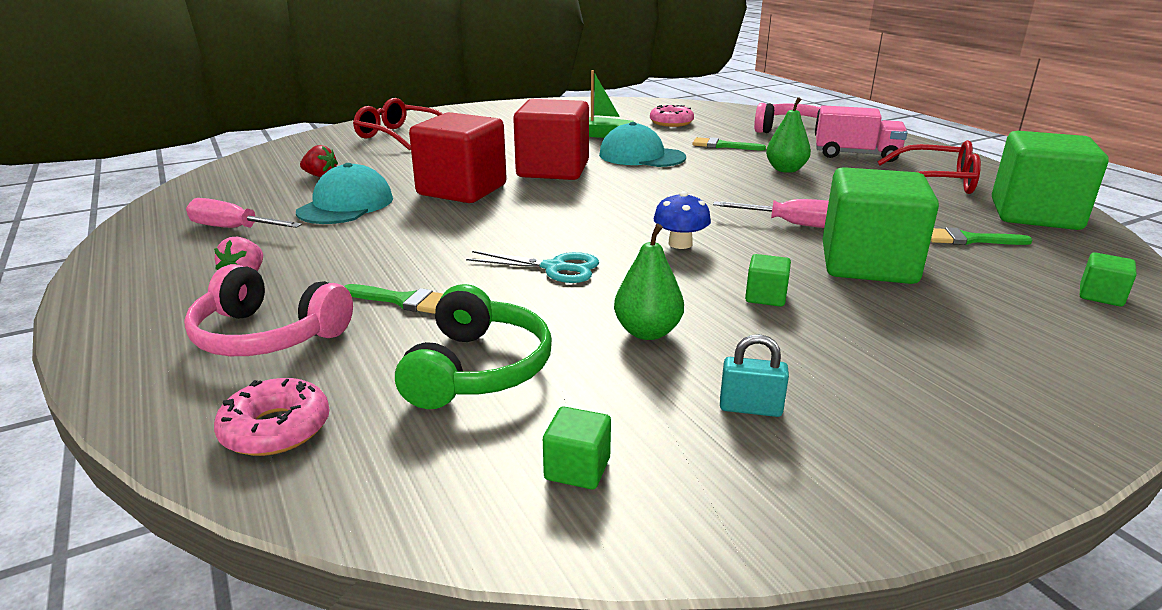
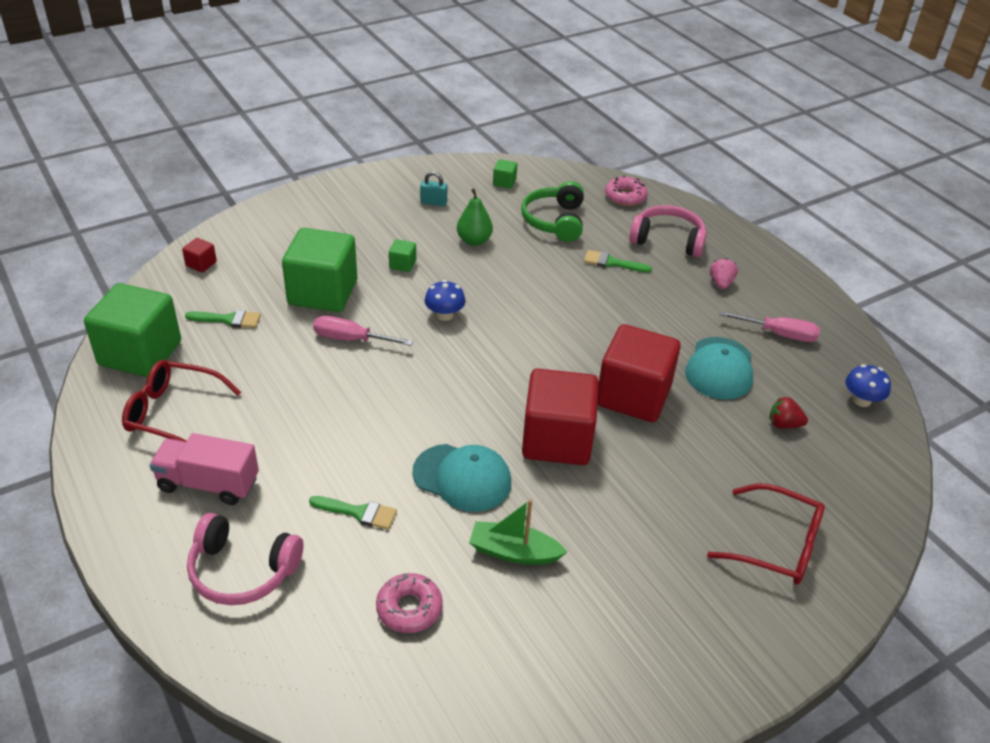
camera: 175 degrees right, 15 degrees up
turquoise scissors [466,251,599,283] -> none
green pear [766,97,811,173] -> none
green cube [1080,252,1137,307] -> red cube [182,238,217,273]
none -> blue mushroom [845,364,891,407]

